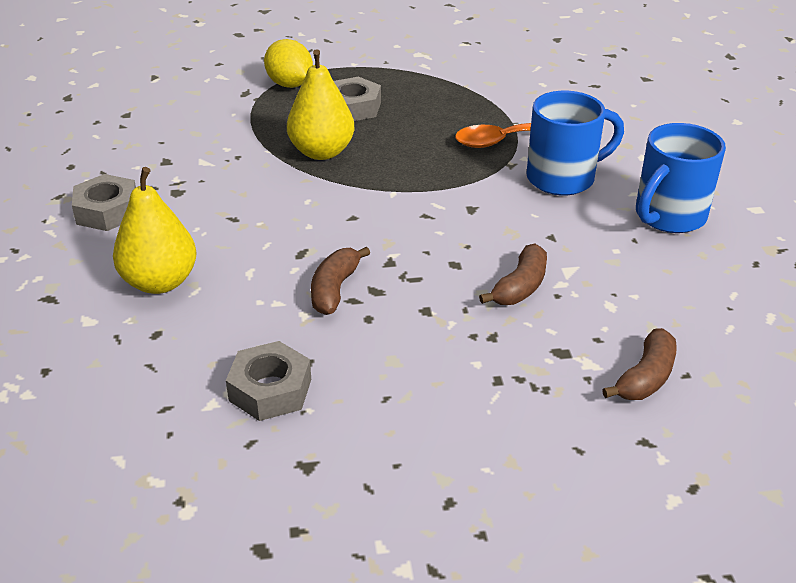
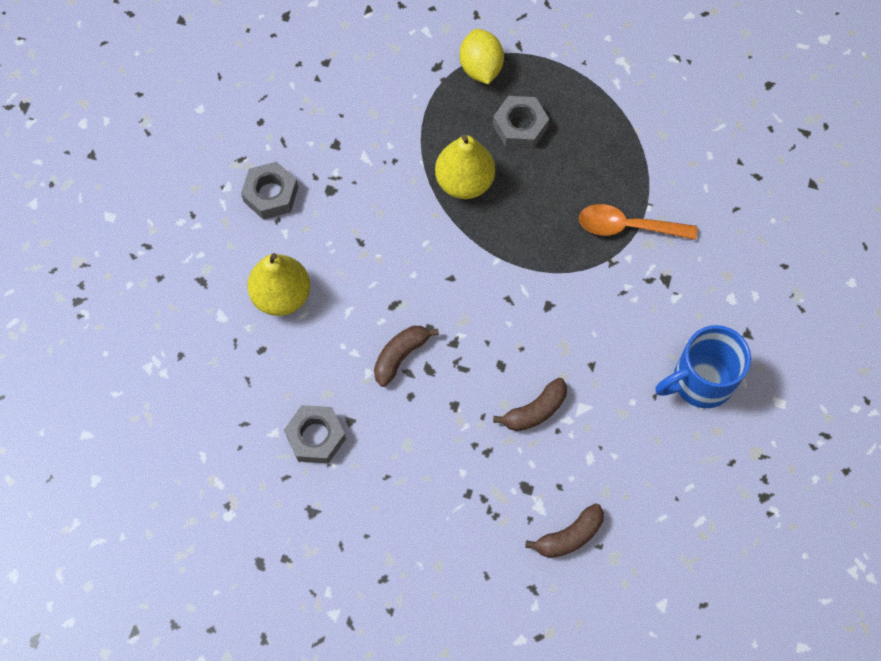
camera: 25 degrees right, 30 degrees up
blue mug [526,91,624,195] -> none

